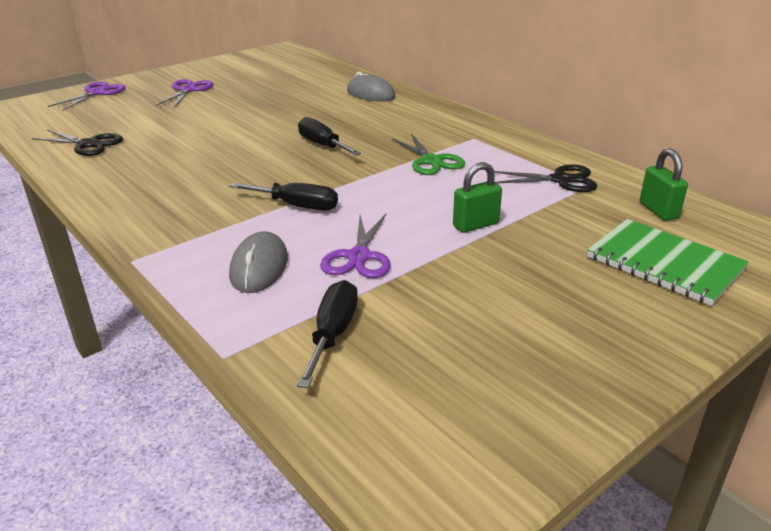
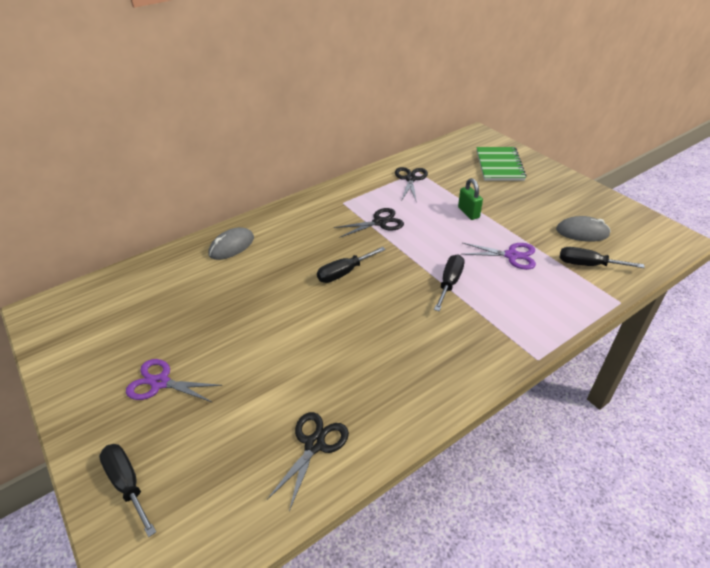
camera: 85 degrees left, 10 degrees up
purple scissors [48,81,126,111] -> black screwdriver [99,444,156,537]
grey mouse [229,231,288,293] -> grey mouse moved to [556,216,611,242]
green scissors [392,134,465,175] -> black scissors [334,208,404,238]
green notebook [587,219,749,306] -> green notebook turned 45 degrees counterclockwise [476,147,527,181]
green padlock [640,148,688,221] -> none

